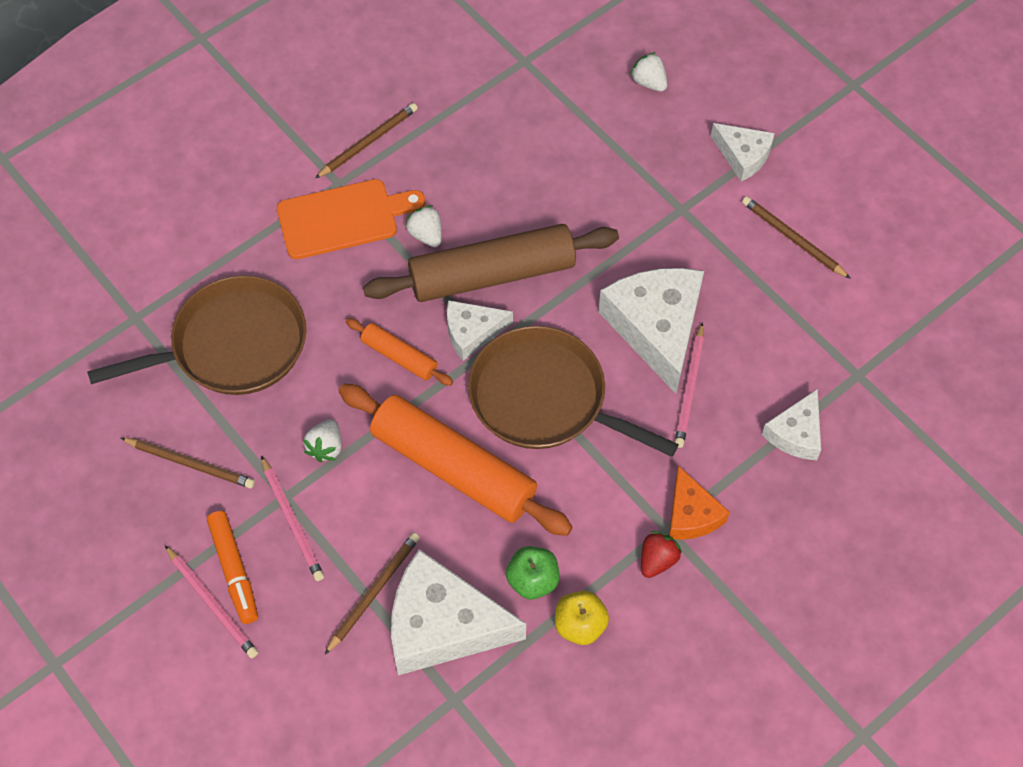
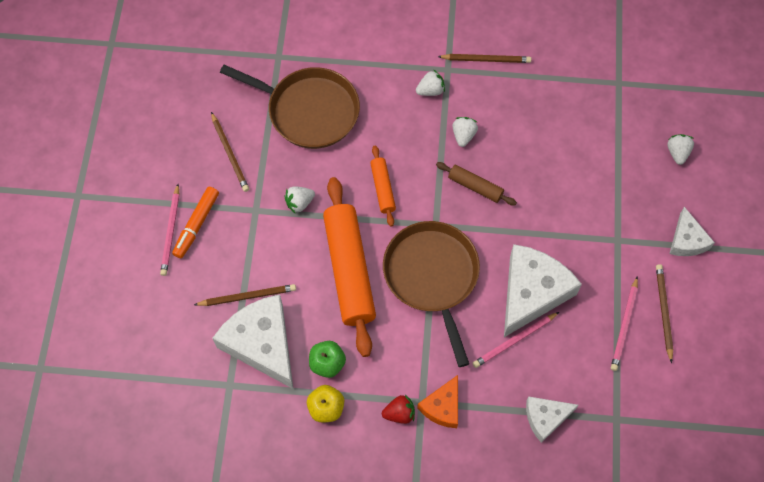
camera: 45 degrees right, 5 degrees up
pink pencil [261,456,324,581] -> pink pencil moved to [611,277,638,371]
orange cutting board [277,179,425,259] -> white strawberry [416,69,445,96]
brown rolling pin [363,224,619,302] -> brown rolling pin [436,162,517,206], size x0.48
white cheese [447,300,513,361] -> none

